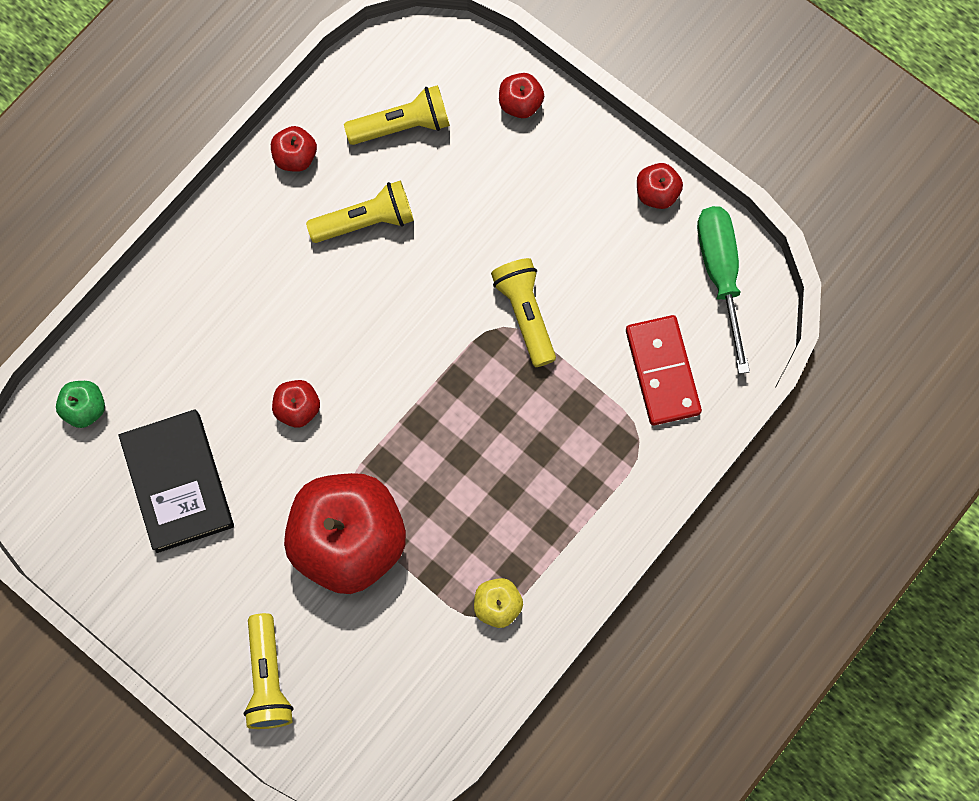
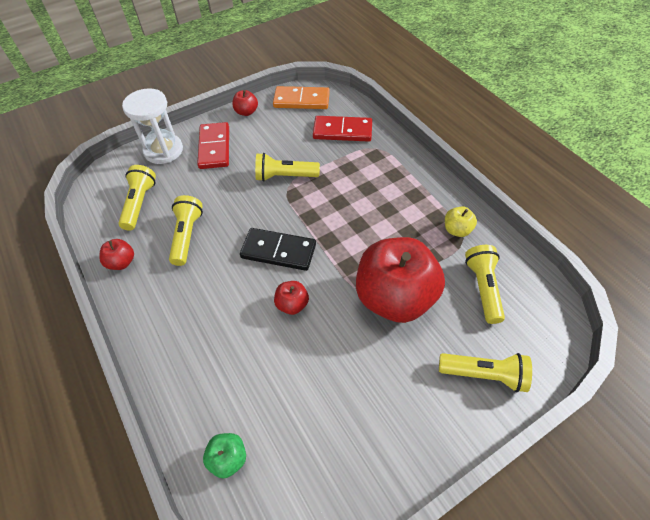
camera: 70 degrees left, 20 degrees down
black book [119,409,234,553] -> none
red apple [499,73,544,118] -> white hourglass [122,88,183,164]
green screwdriver [697,206,750,374] -> orange domino [273,86,330,109]
none -> red domino [197,122,229,169]
none -> black domino [240,228,316,271]
none -> yellow flashlight [465,245,505,324]

